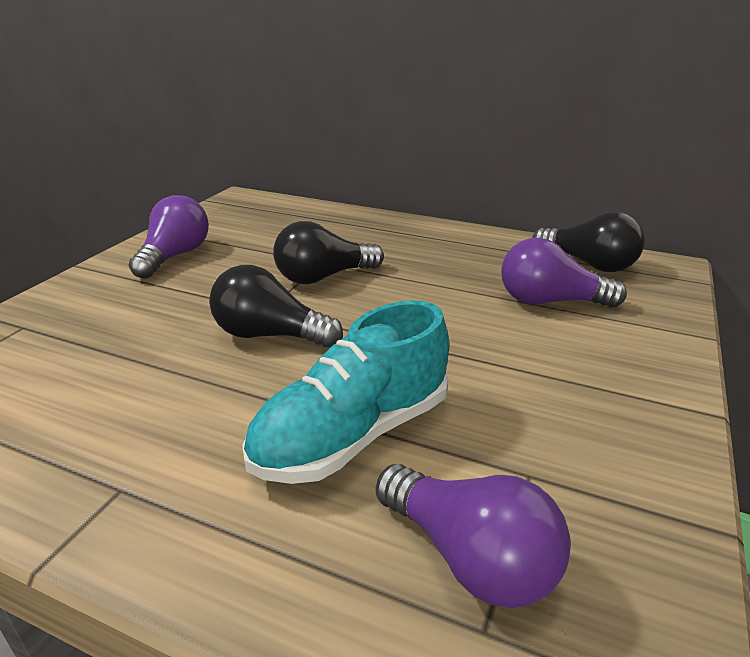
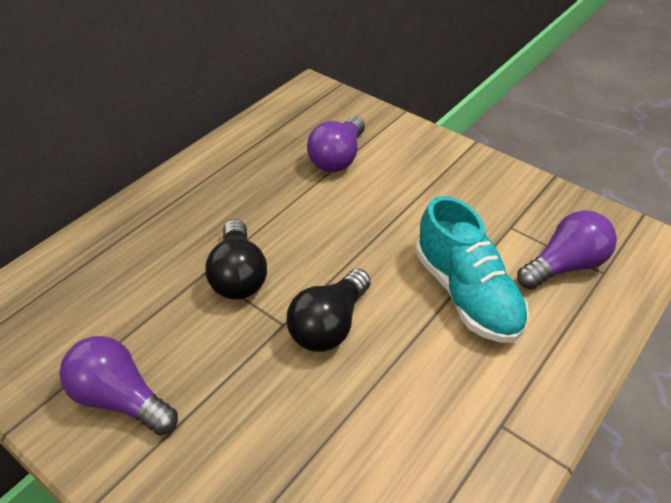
camera: 75 degrees left, 15 degrees up
black light bulb [532,211,645,272] -> none

